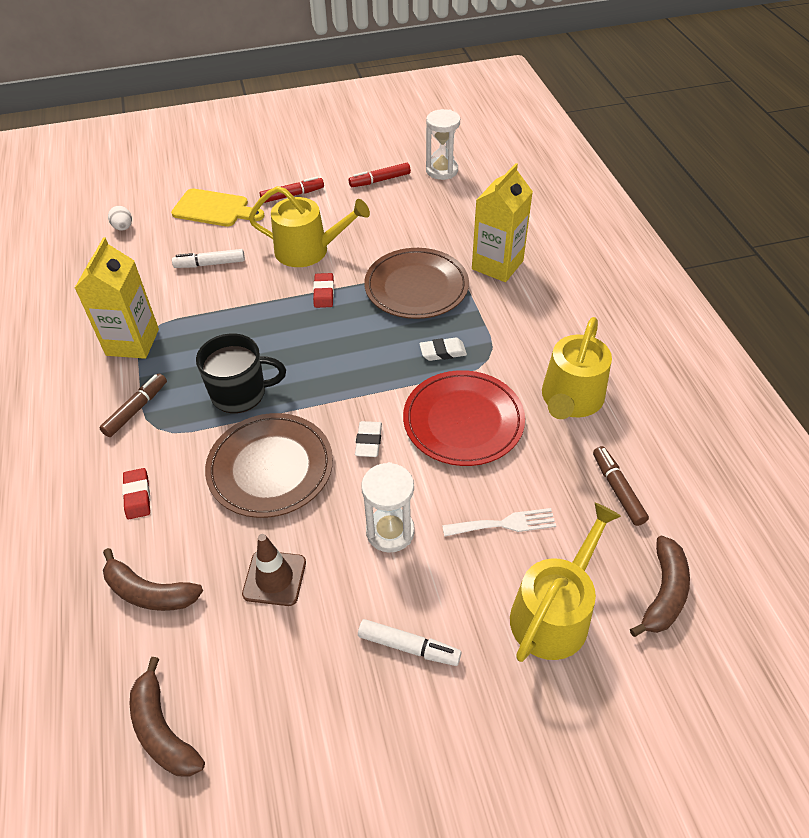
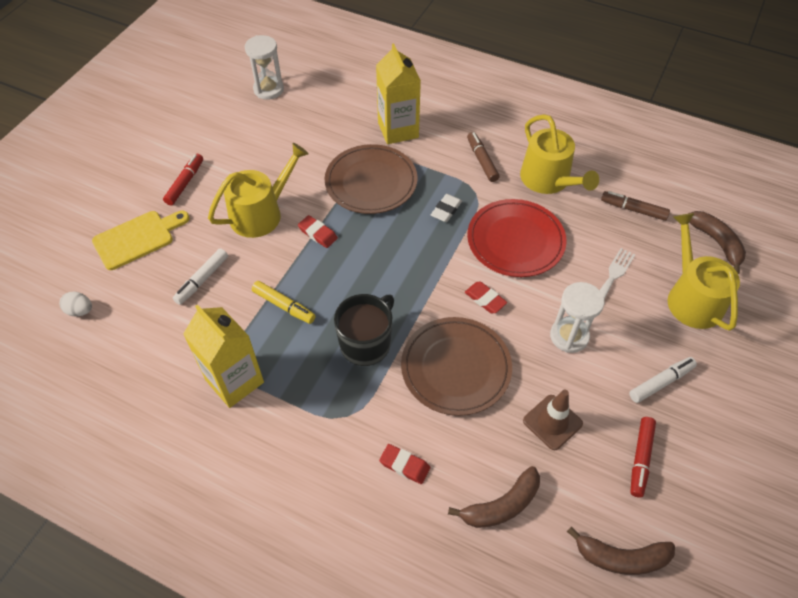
camera: 50 degrees left, 5 degrees up
brown marker [99,373,167,437] -> brown marker moved to [467,132,500,182]
red marker [349,163,411,187] -> red marker moved to [630,417,656,498]
white eraser [355,421,382,457] -> red eraser [465,282,507,313]
none -> yellow marker [252,281,316,324]

